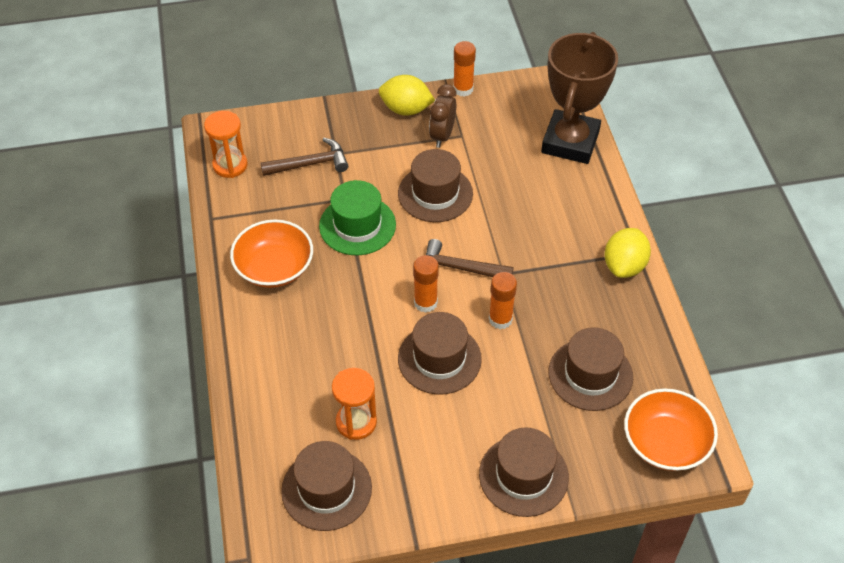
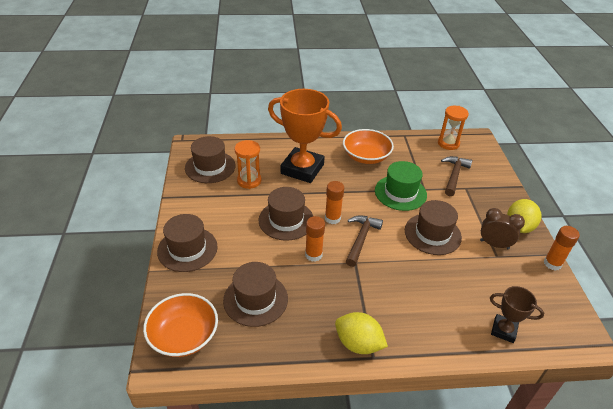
camera: 95 degrees right, 10 degrees down
brown hammer [261,138,348,176] -> brown hammer turned 150 degrees counterclockwise [441,156,472,196]
brown trophy [541,32,618,164] -> brown trophy [490,286,544,343], size x0.50
none -> orange trophy [268,89,342,183]

